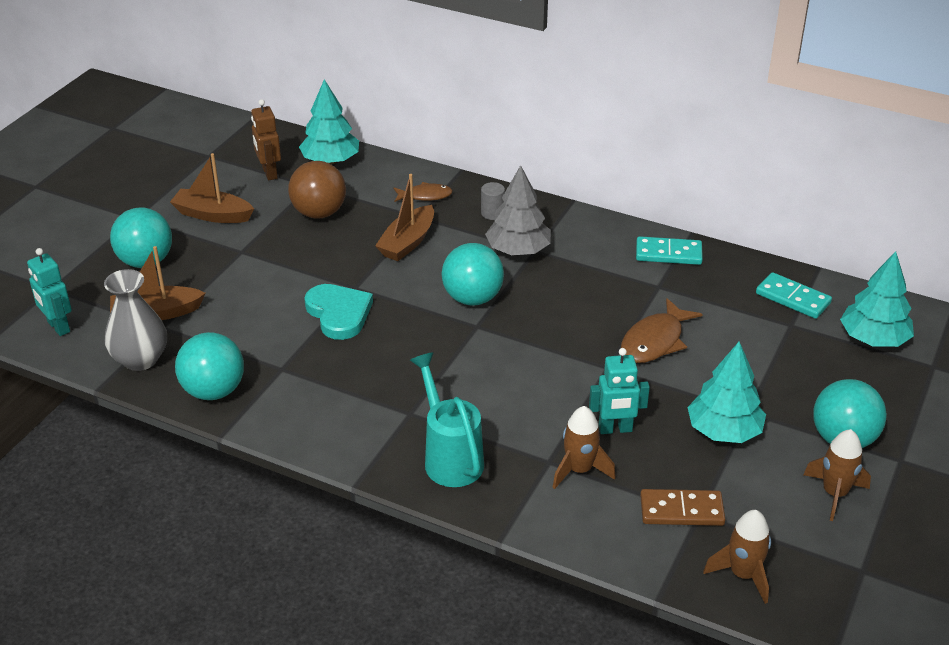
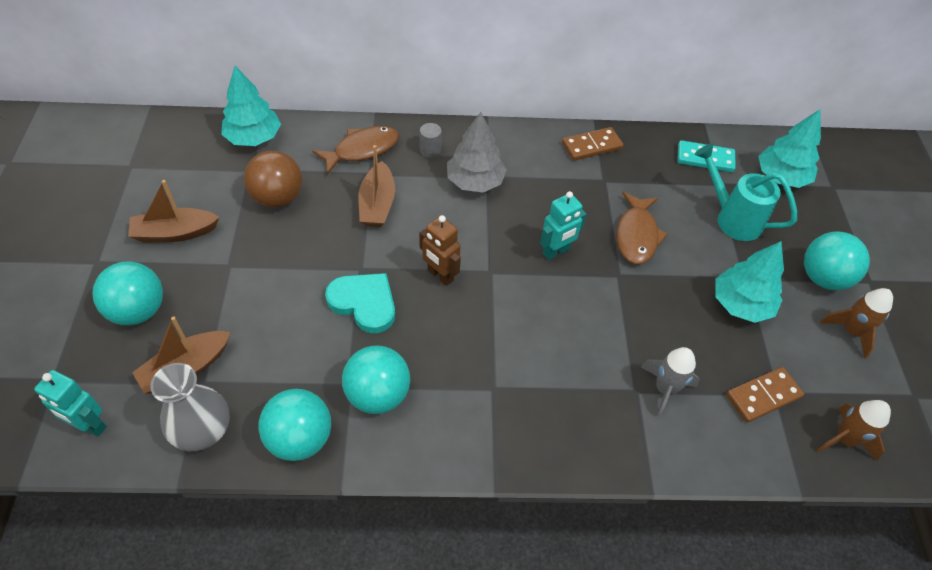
camera: 30 degrees left, 15 degrees up
brown robot [251,99,281,180] -> brown robot moved to [419,215,461,286]
brown fish [394,182,453,202] -> brown fish [312,126,399,174], size x1.58
turquoise watering can [410,352,484,487] -> turquoise watering can moved to [695,144,797,241]
turquoise ball [442,243,504,306] -> turquoise ball moved to [342,345,410,414]
brown rocket [552,406,616,489] -> grey rocket [641,347,700,418]
turquoise robot [589,348,650,434] -> turquoise robot moved to [540,191,586,260]
turquoise domino [636,236,703,265] -> brown domino [562,127,623,161]

